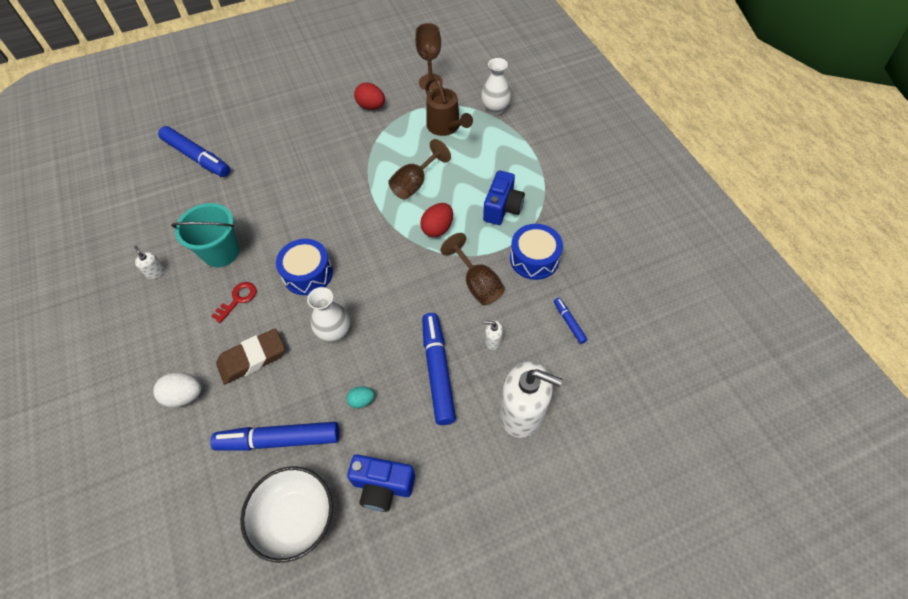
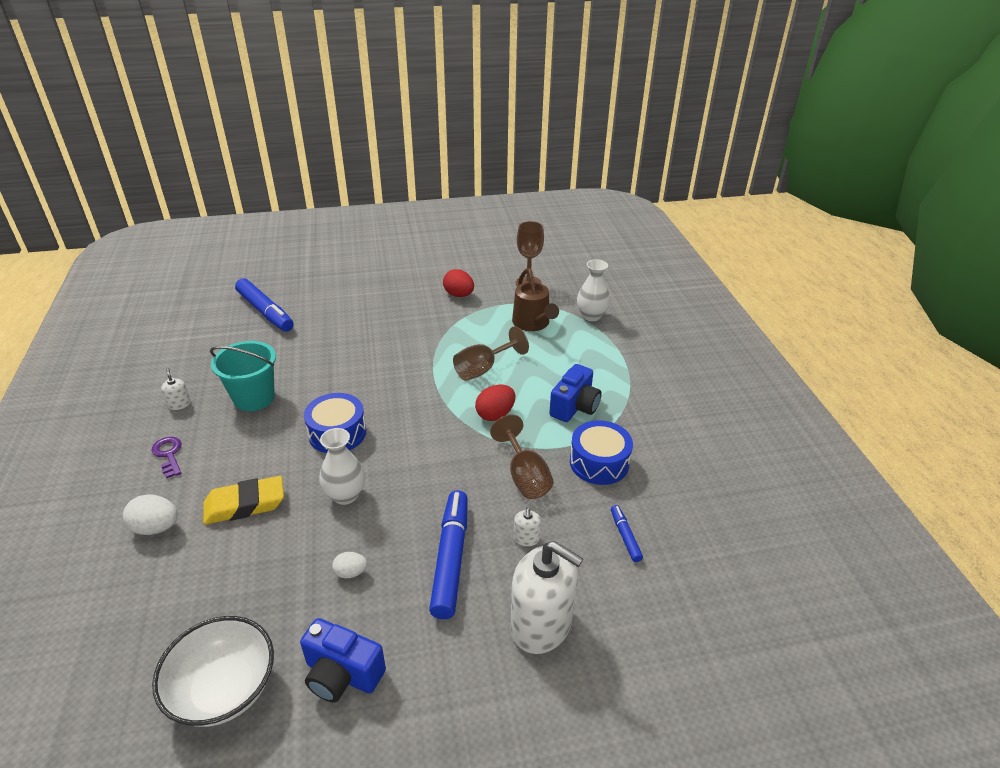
camera: 10 degrees right, 20 degrees down
blue marker [211,422,339,451] -> none
red key [212,282,256,323] -> none
brown eraser [216,328,285,384] -> yellow eraser [203,476,284,525]
turquoise egg [346,386,375,408] -> white egg [332,552,367,578]
white soap dispenser [484,320,503,350] -> white soap dispenser turned 105 degrees counterclockwise [514,507,541,546]
none -> purple key [151,437,181,478]

